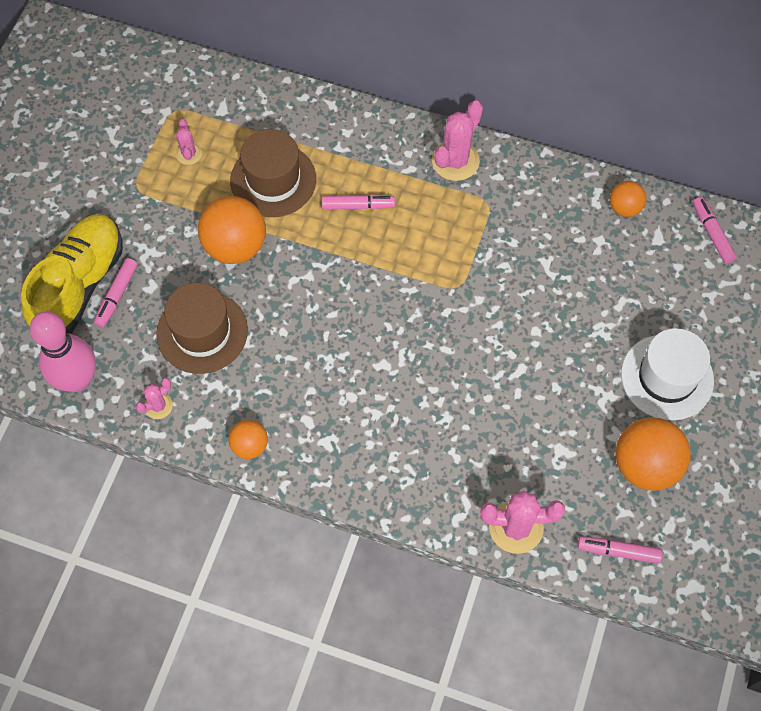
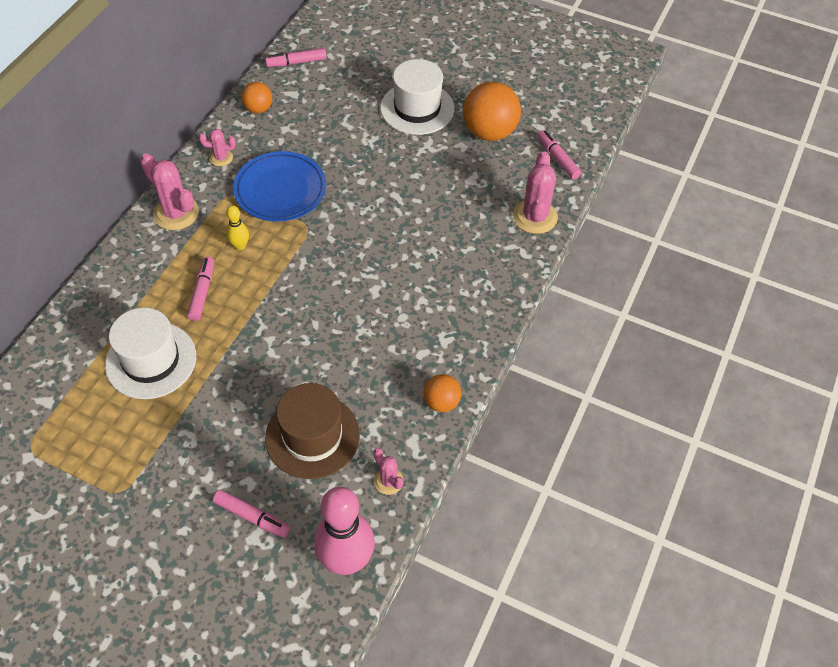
camera: 85 degrees left, 10 degrees down
yellow shoe [21,214,123,334] -> none
pink cactus [176,119,202,165] -> pink cactus moved to [199,129,236,166]
orange ball [198,196,266,264] -> none
brown hat [230,129,316,217] -> white hat [105,308,196,399]
pink marker [577,536,663,564] -> pink marker turned 135 degrees clockwise [538,130,581,179]
none -> yellow bowling pin [226,205,249,250]
none -> blue plate [233,151,326,222]

